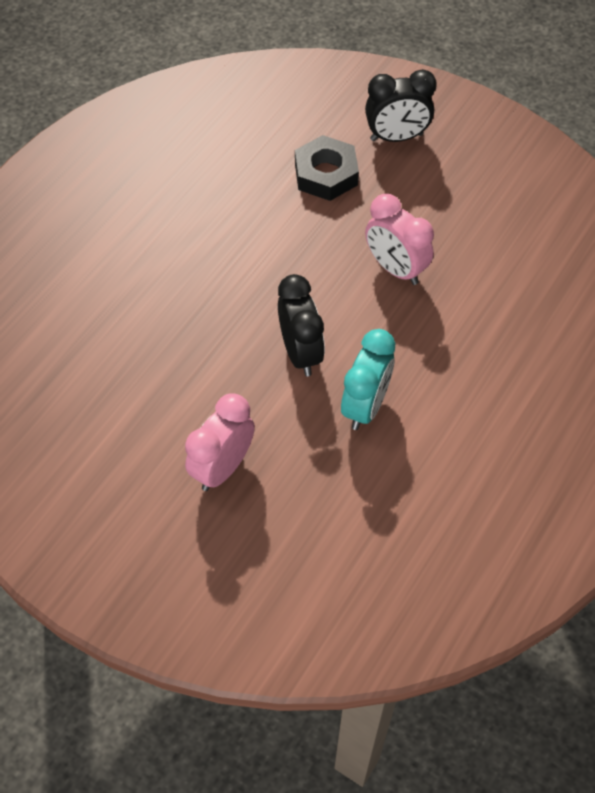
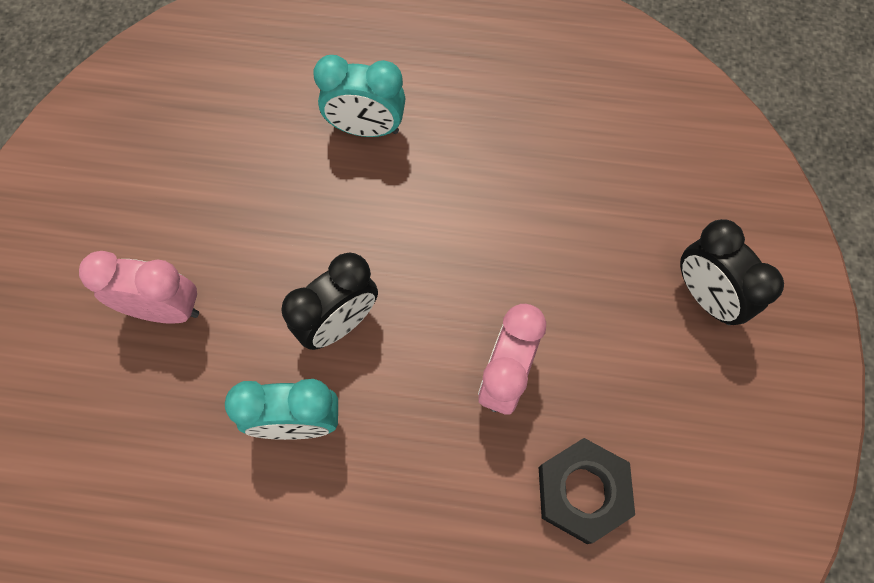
camera: 65 degrees right, 10 degrees up
black nut [295,135,359,201] -> black nut moved to [539,438,635,544]
none -> turquoise clock [313,55,405,137]

